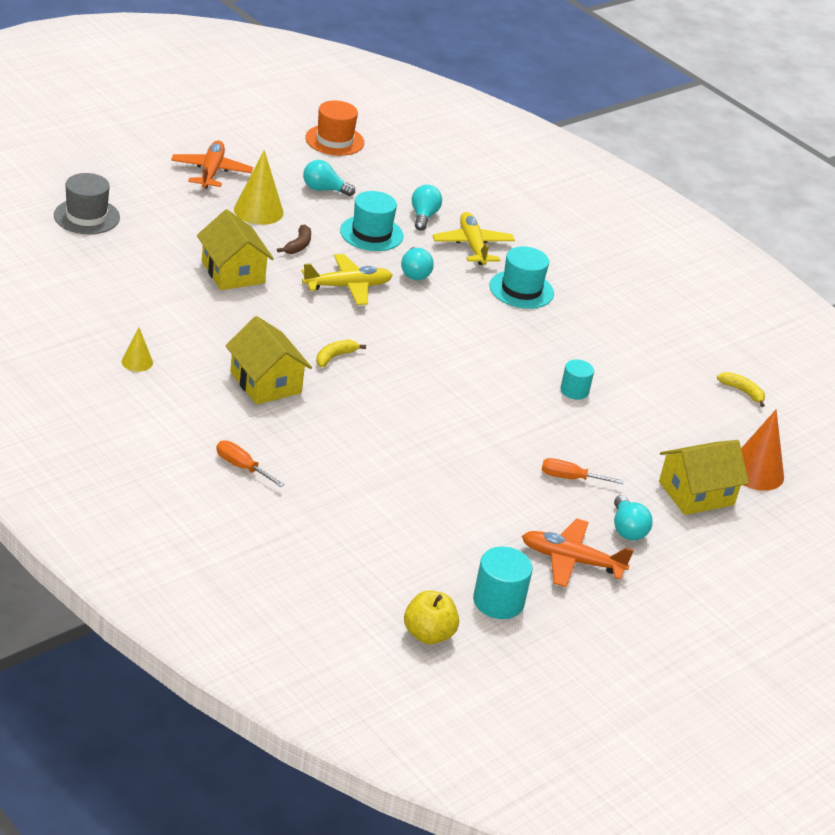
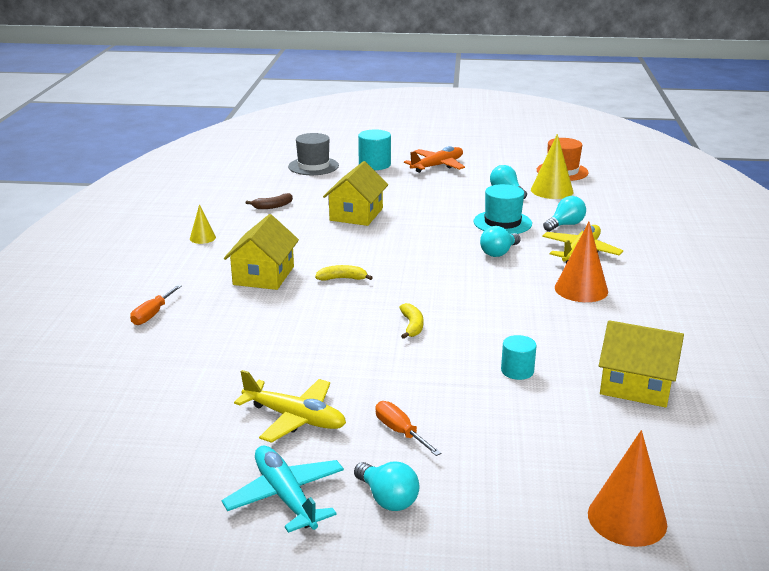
camera: 50 degrees right, 10 degrees down
orange screwdriver [216,441,285,487] -> orange screwdriver turned 150 degrees counterclockwise [130,285,182,325]
yellow cone [234,150,284,225] -> yellow cone moved to [531,134,573,199]
brown banana [277,224,311,254] -> brown banana moved to [246,193,293,209]
yellow plane [302,254,393,305] -> yellow plane moved to [234,370,346,443]
yellow apple [404,590,459,645] -> none
turquoise cylinder [473,546,533,619] -> turquoise cylinder moved to [358,129,391,170]
turquoise hat [489,246,554,309] -> orange cone [555,222,608,302]
orange plane [522,519,634,587] -> turquoise plane [222,445,344,533]
turquoise light bulb [614,495,653,540] -> turquoise light bulb turned 75 degrees counterclockwise [354,462,419,511]
yellow house [659,440,749,515] -> yellow house moved to [599,320,684,408]
yellow banana [717,372,765,407] -> yellow banana moved to [399,303,424,339]

